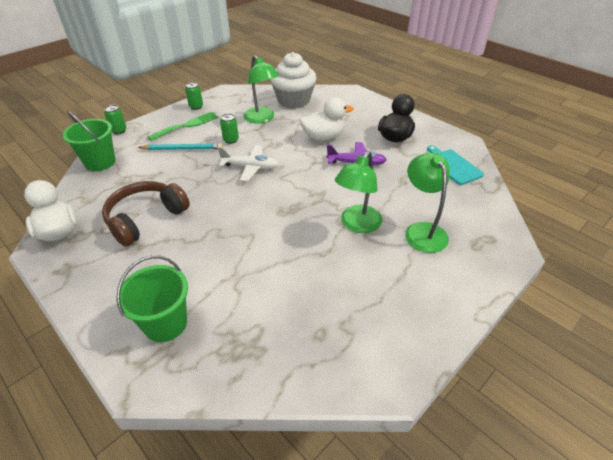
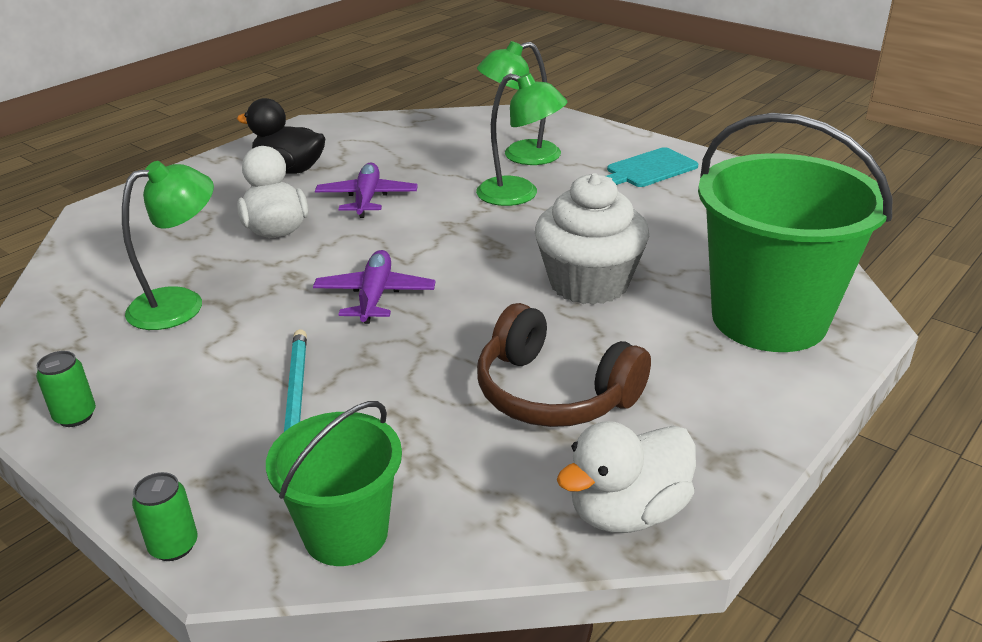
camera: 95 degrees left, 10 degrees down
green bucket [116,255,188,342] -> green bucket [698,113,892,352], size x1.77
green fork [148,111,219,141] -> none
white plane [218,145,279,181] -> purple plane [313,250,436,324]
green can [220,113,239,144] -> none
white cupcake [270,52,317,109] -> white cupcake moved to [535,173,649,305]
turquoise cutting board [427,145,484,185] -> turquoise cutting board moved to [606,147,698,187]

